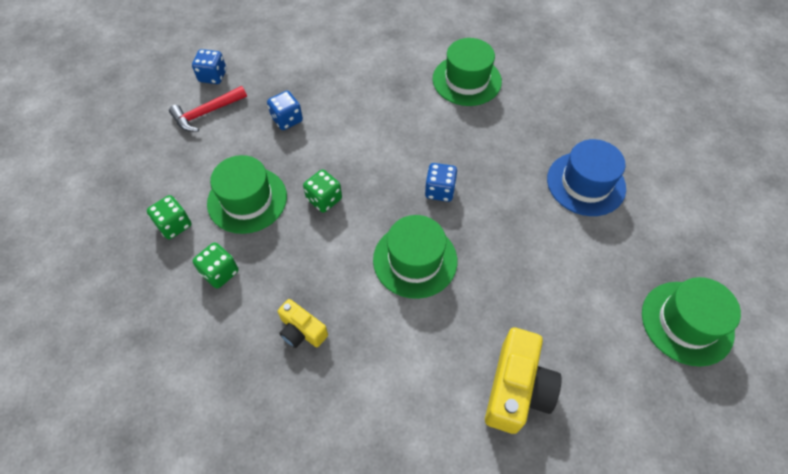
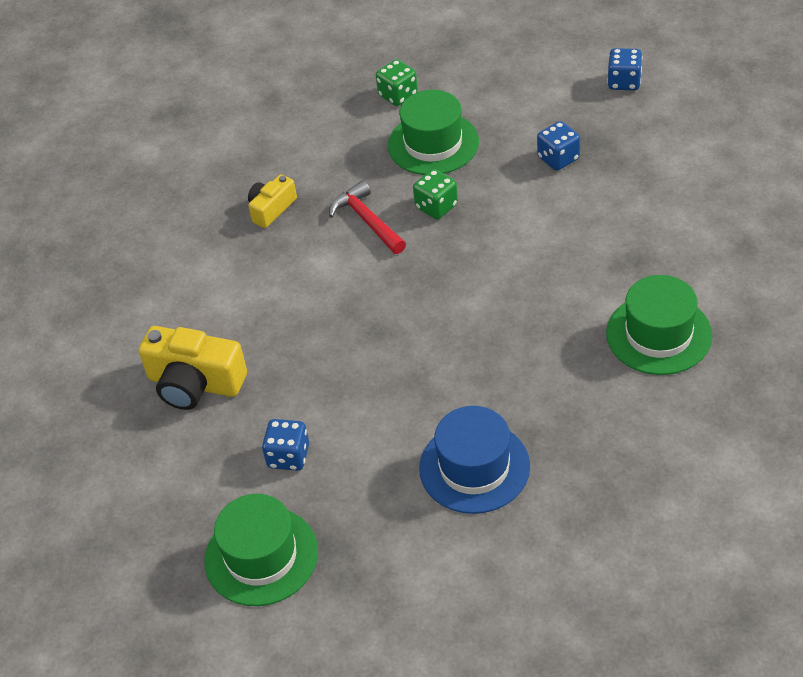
camera: 95 degrees right, 10 degrees down
red hammer [169,86,247,132] -> red hammer moved to [329,181,406,254]
green dice [193,242,239,289] -> none
green hat [373,215,457,299] -> none
blue dice [425,163,458,202] -> blue dice moved to [262,419,309,471]

